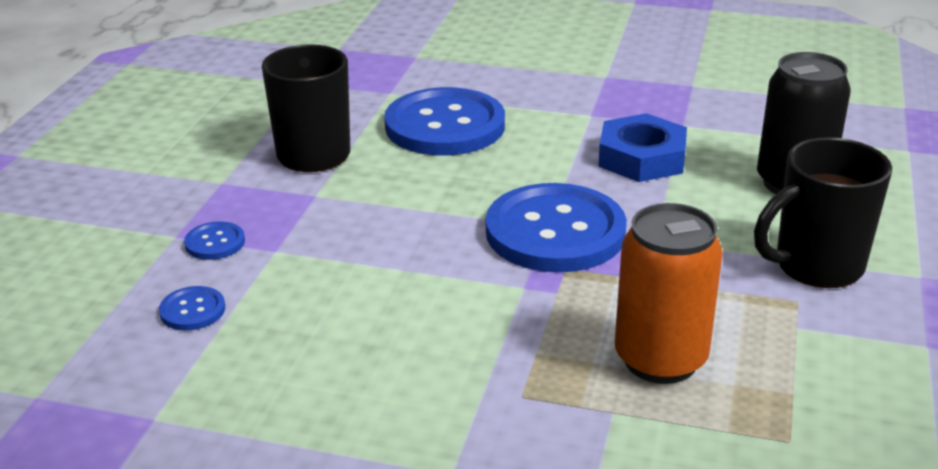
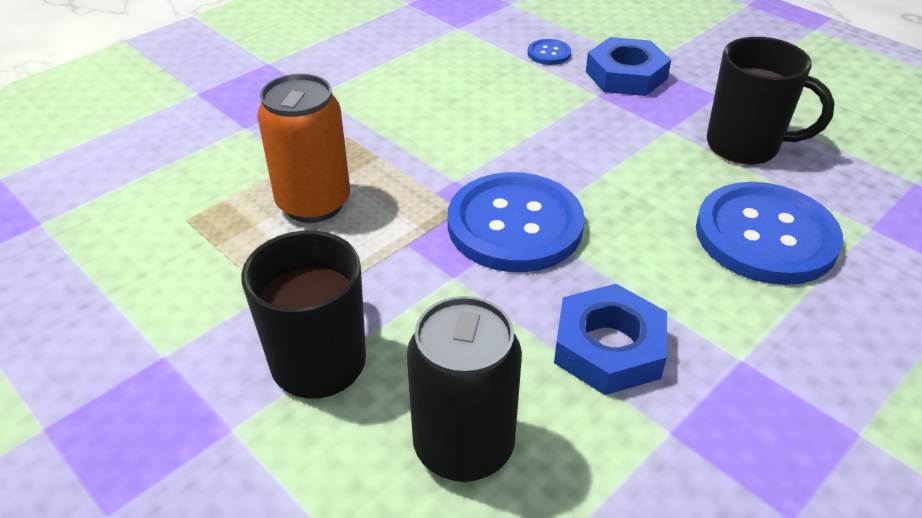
camera: 120 degrees right, 10 degrees up
blue button [184,221,245,260] -> blue nut [586,37,671,96]

